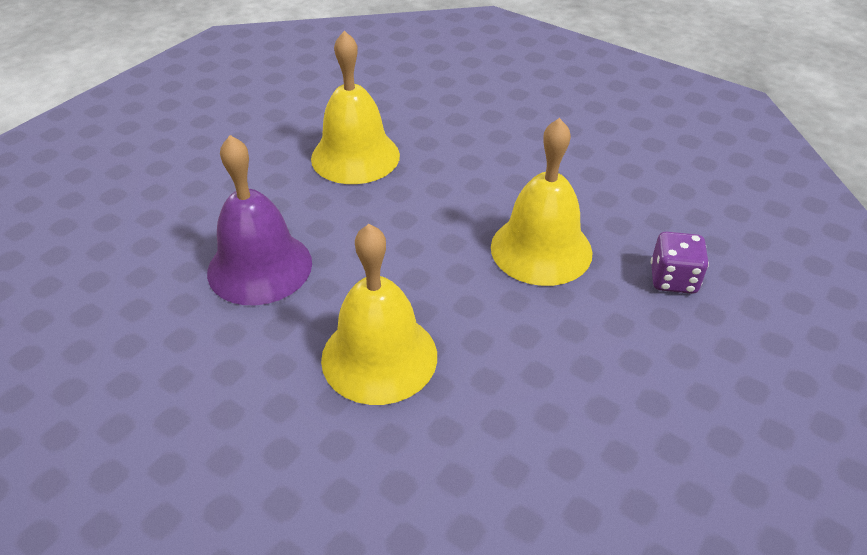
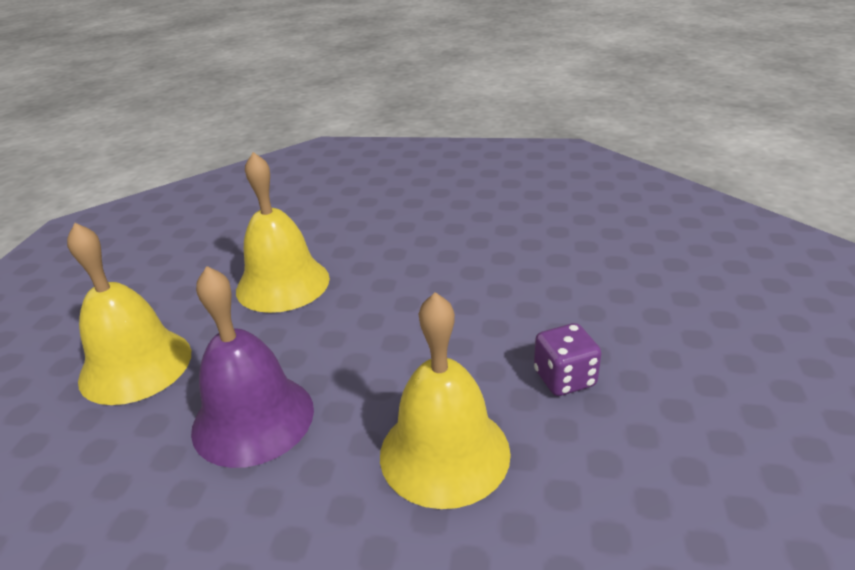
camera: 25 degrees left, 10 degrees down
yellow bell [491,118,593,286] -> yellow bell moved to [67,223,191,405]
purple dice [651,232,709,294] -> purple dice moved to [534,323,601,396]

